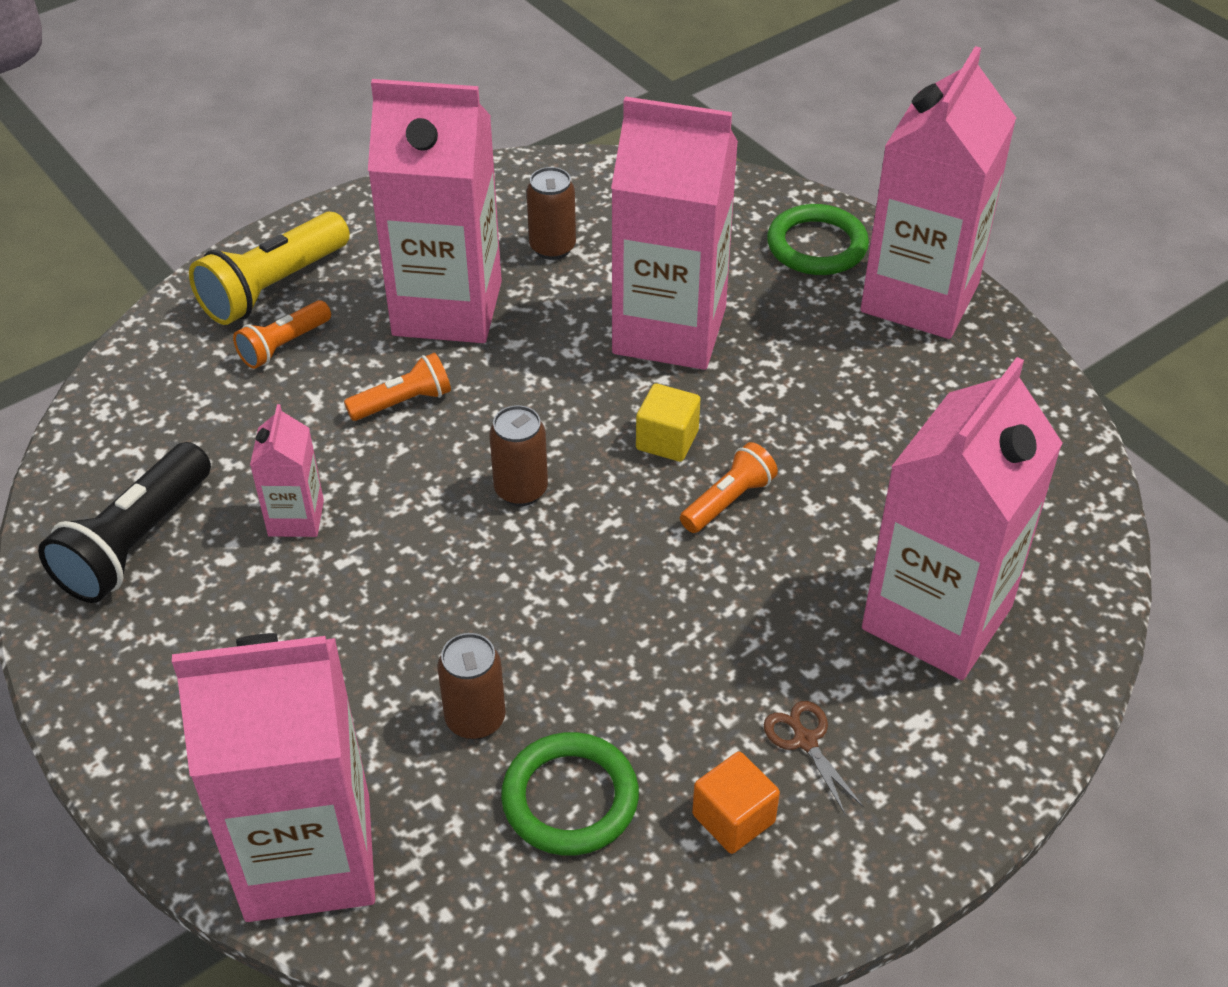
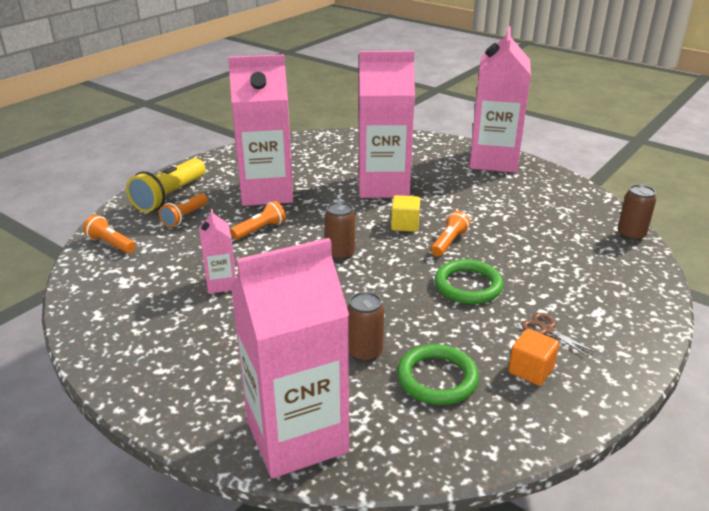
camera: 15 degrees left, 15 degrees down
black flashlight [38,442,211,603] -> none
brown can [527,167,576,260] -> brown can moved to [617,184,656,241]
green ring [767,204,869,275] -> green ring moved to [434,259,504,304]
pink carton [862,357,1063,680] -> none
none -> orange flashlight [83,215,136,253]

